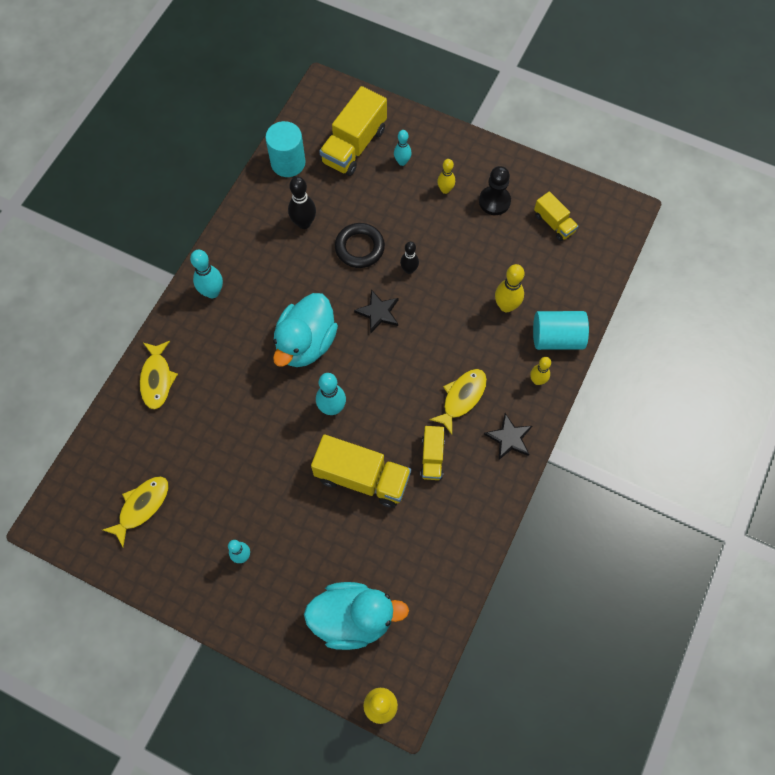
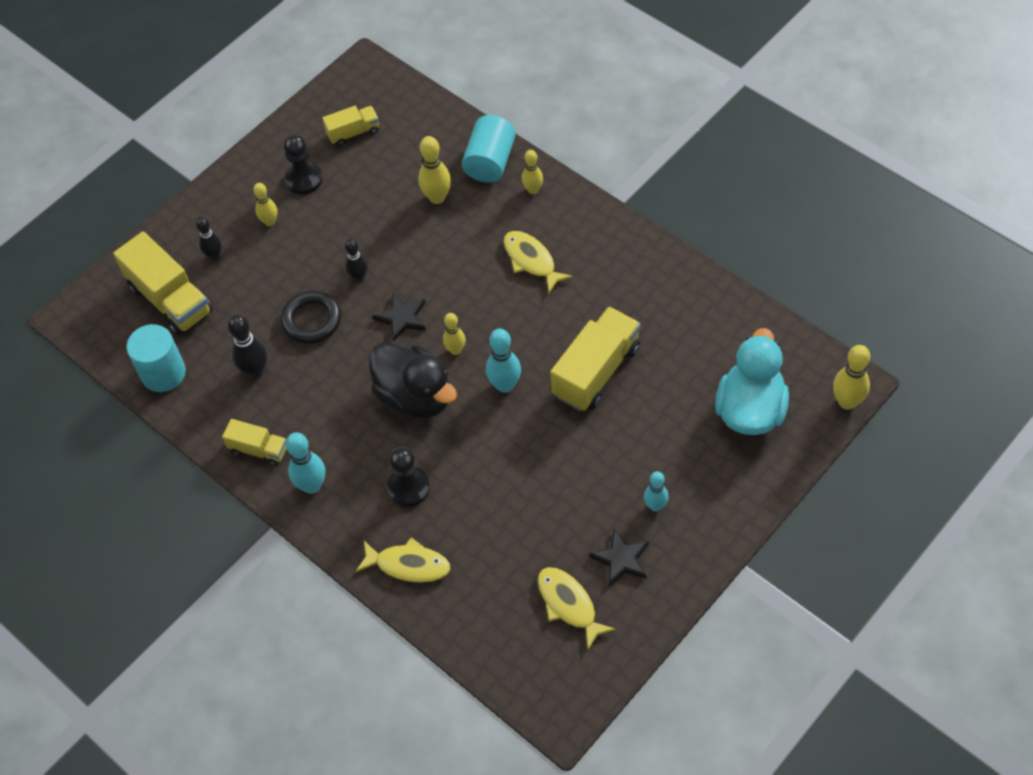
camera: 70 degrees left, 10 degrees down
turquoise duck [273,293,338,367] -> black duck [369,343,457,419]
turquoise bowling pin [394,130,412,166] -> black bowling pin [196,217,222,260]
yellow truck [420,426,445,480] -> yellow truck moved to [222,419,287,466]
black star [484,413,532,460] -> black star moved to [589,529,649,587]
none -> black pawn [387,447,430,507]
none -> yellow bowling pin [443,313,466,355]

